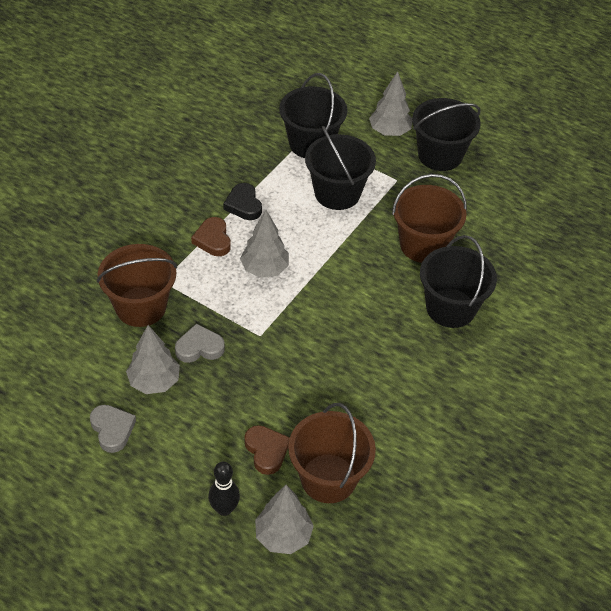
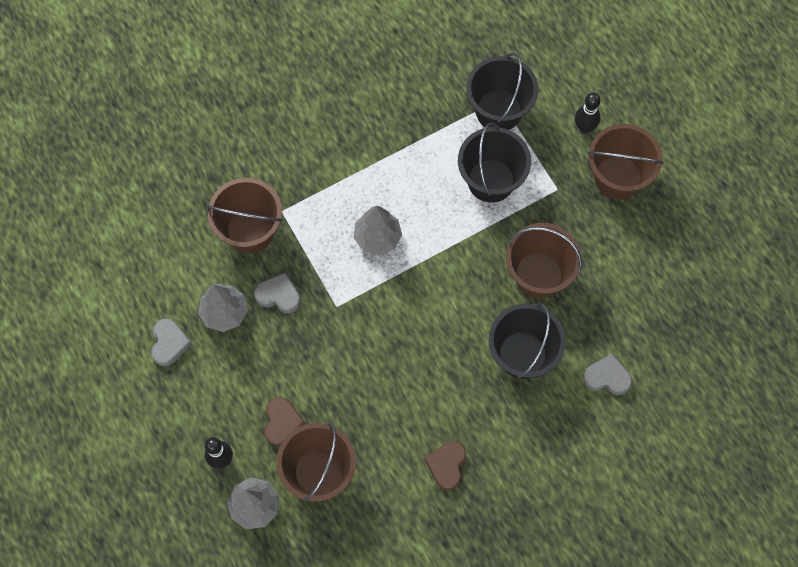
camera: 30 degrees right, 20 degrees up
brown heart [191,217,231,256] -> brown heart moved to [424,441,466,490]
black heart [223,183,262,220] -> none
grey tree [369,71,412,136] -> black bowling pin [575,93,601,133]
black bucket [412,98,481,171] -> brown bucket [588,124,663,199]
none -> grey heart [583,354,632,395]

